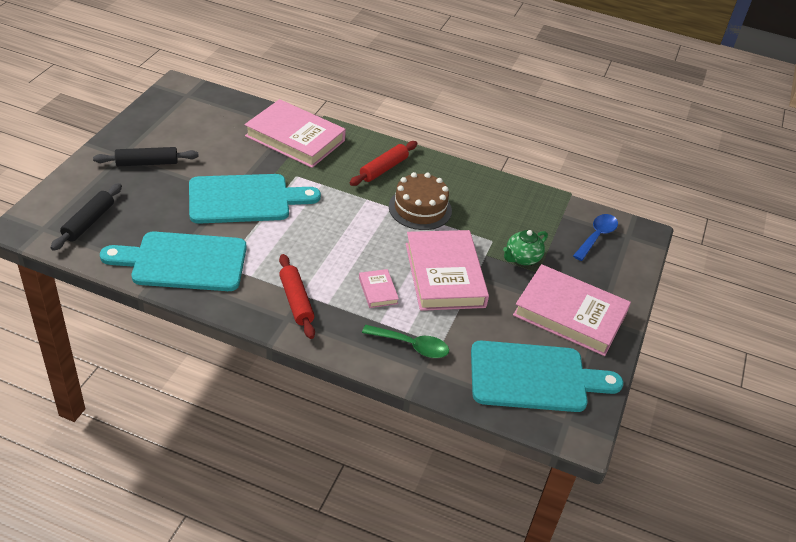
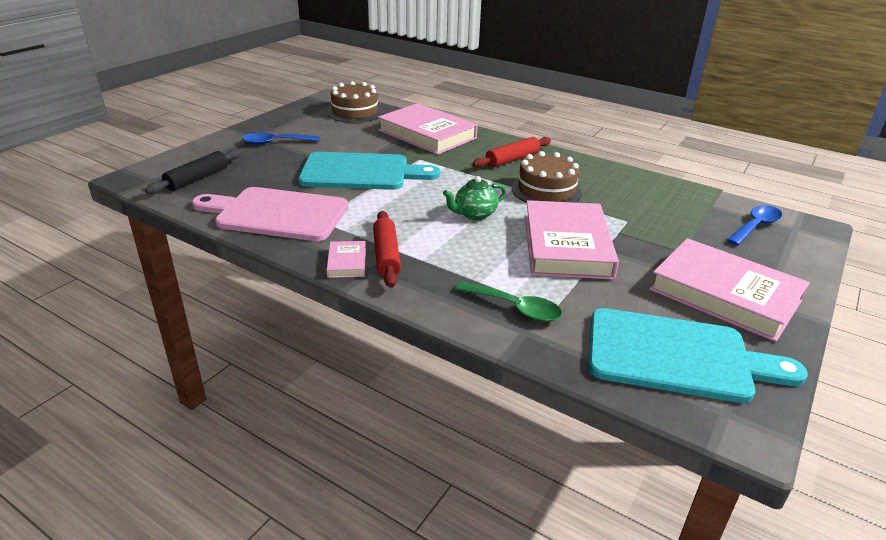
camera: 15 degrees right, 10 degrees down
black rolling pin [93,147,199,166] -> blue spoon [242,133,320,145]
turquoise cutting board [100,231,247,291] -> pink cutting board [192,187,348,241]
pink book [359,269,399,308] -> pink book moved to [326,241,366,278]
green teapot [503,230,548,265] -> green teapot moved to [443,176,506,220]
none -> brown cake [327,81,383,123]

